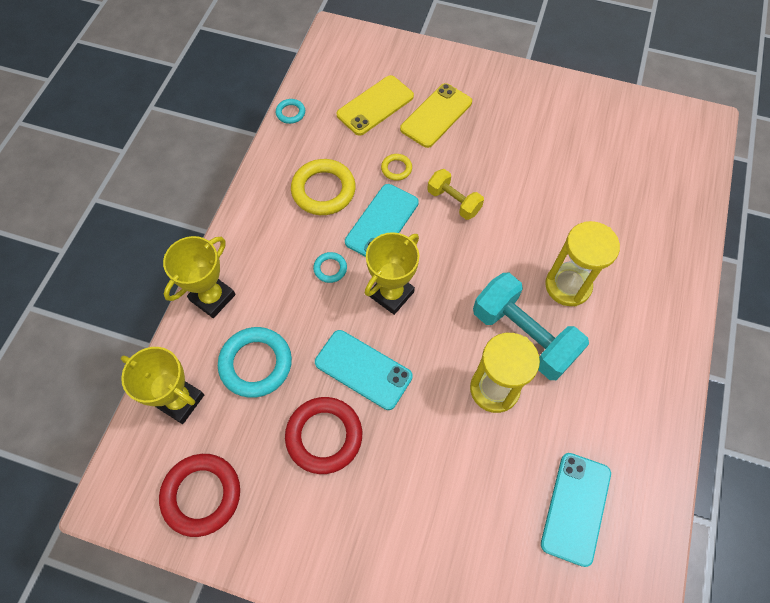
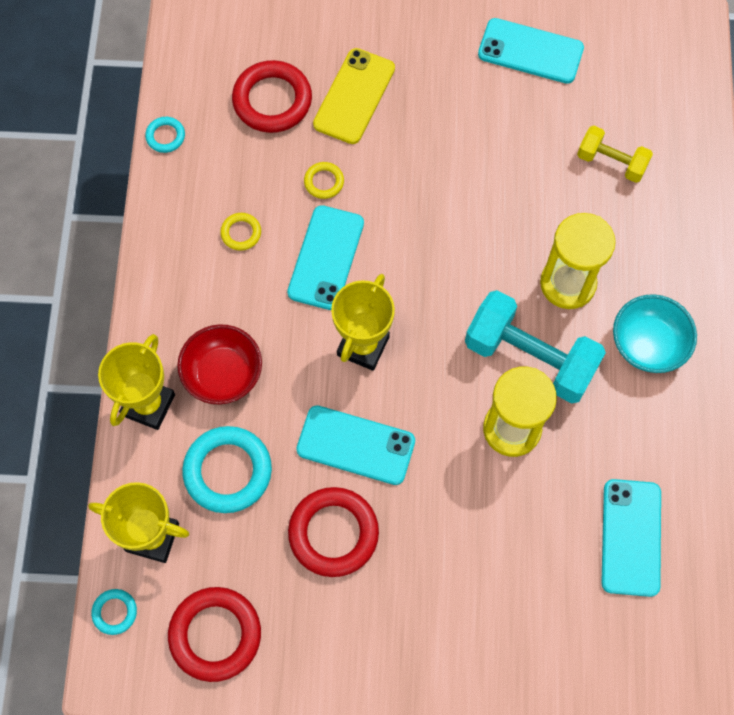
camera: 15 degrees left, 5 degrees up
yellow ring [291,159,356,215] -> yellow ring [220,213,261,251], size x0.49
turquoise ring [313,252,347,283] -> turquoise ring moved to [91,589,137,635]
yellow phone [337,75,414,136] -> red ring [232,60,312,133]
yellow dumbbell [427,169,484,220] -> yellow dumbbell moved to [577,126,653,183]
none -> red bowl [177,324,262,405]
none -> turquoise phone [478,18,584,84]
none -> turquoise bowl [613,294,697,373]

